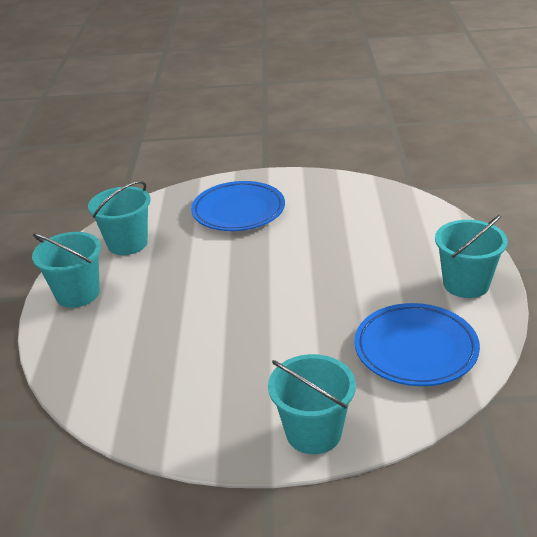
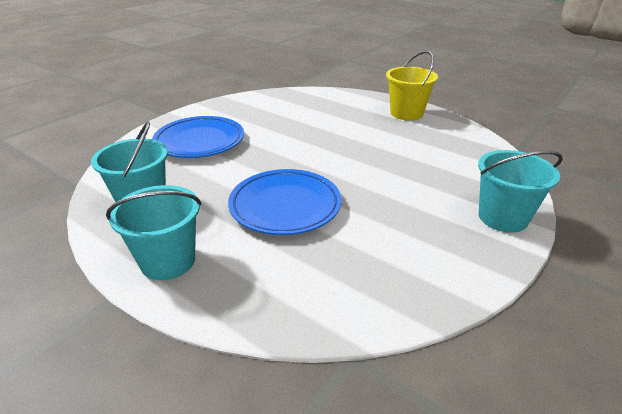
camera: 55 degrees left, 0 degrees up
blue plate [354,303,480,386] -> blue plate moved to [228,169,342,235]
turquoise bucket [435,214,508,298] -> yellow bucket [386,51,438,121]

